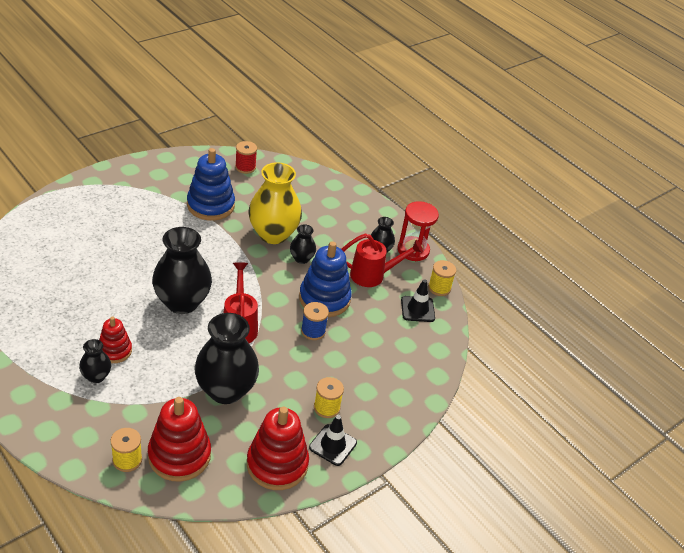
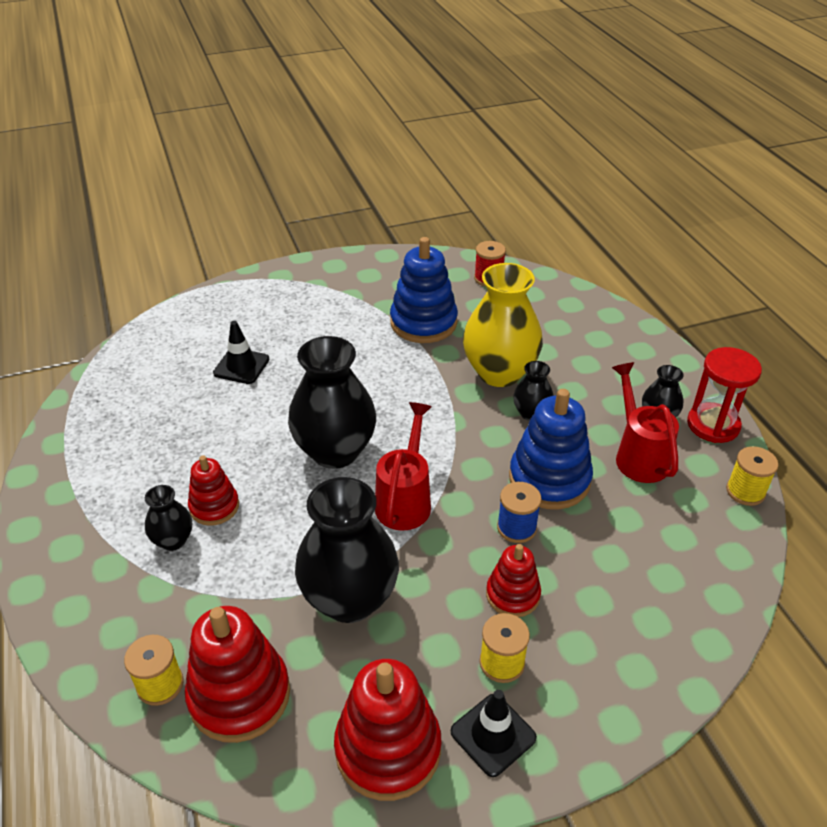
camera: 25 degrees right, 0 degrees up
red watering can [342,233,423,287] -> red watering can turned 120 degrees counterclockwise [612,362,679,483]
black traffic cone [401,279,435,322] -> black traffic cone moved to [213,321,269,384]
none -> red stacking toy [486,544,541,617]

